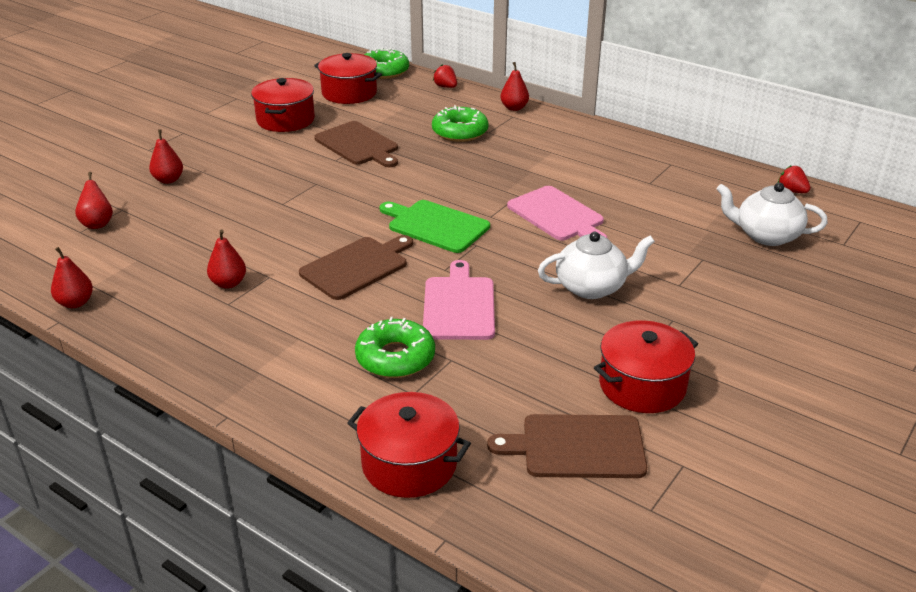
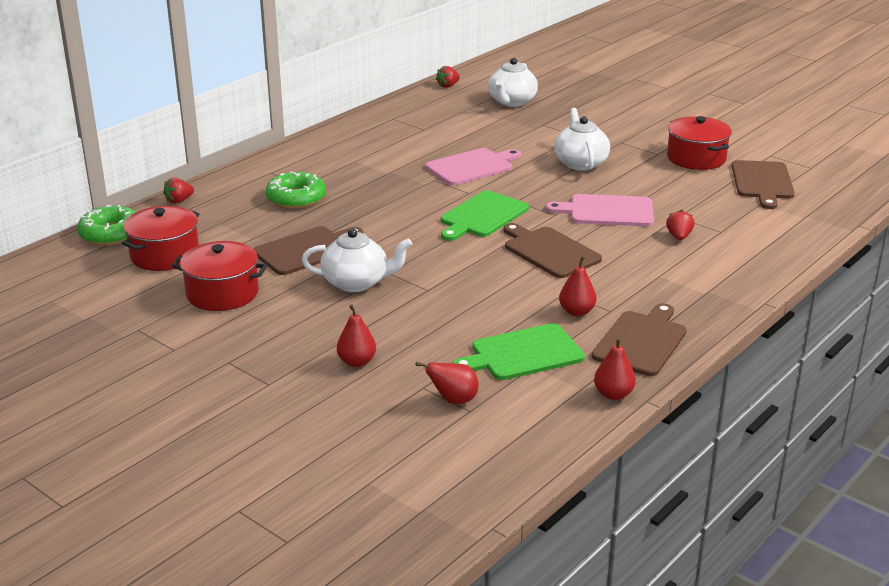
camera: 85 degrees left, 5 degrees down
red pot [347,392,471,498] -> none
green donut [355,317,435,378] -> red strawberry [666,210,694,240]
red pear [500,62,529,111] -> none
none -> white teapot [302,228,412,292]
none -> green cutting board [453,323,585,380]
none -> brown cutting board [592,303,687,376]

